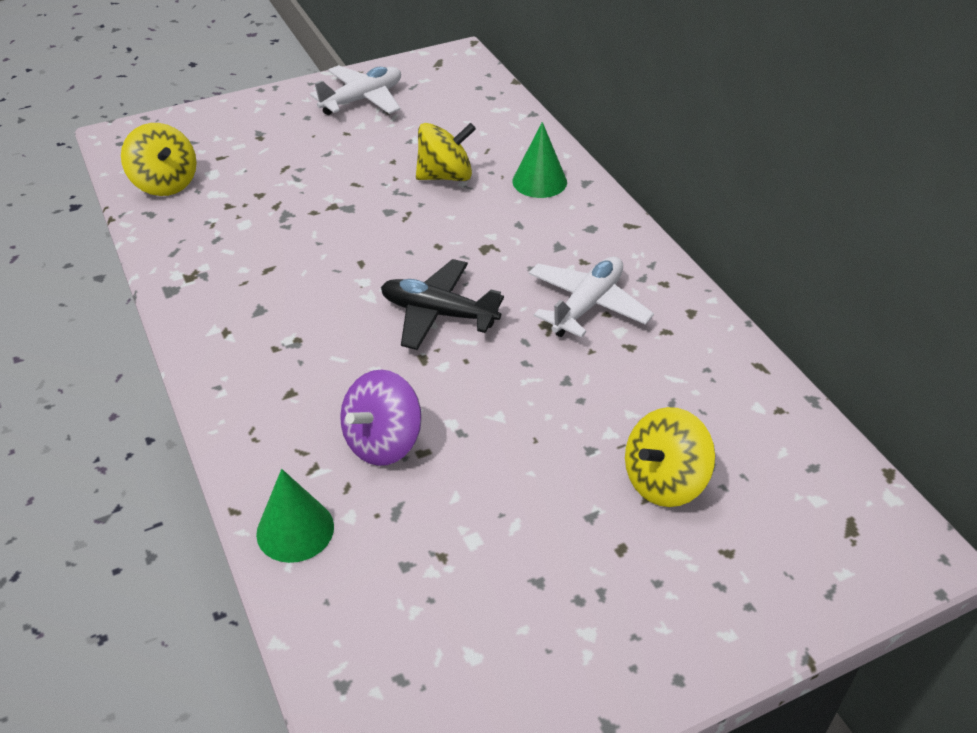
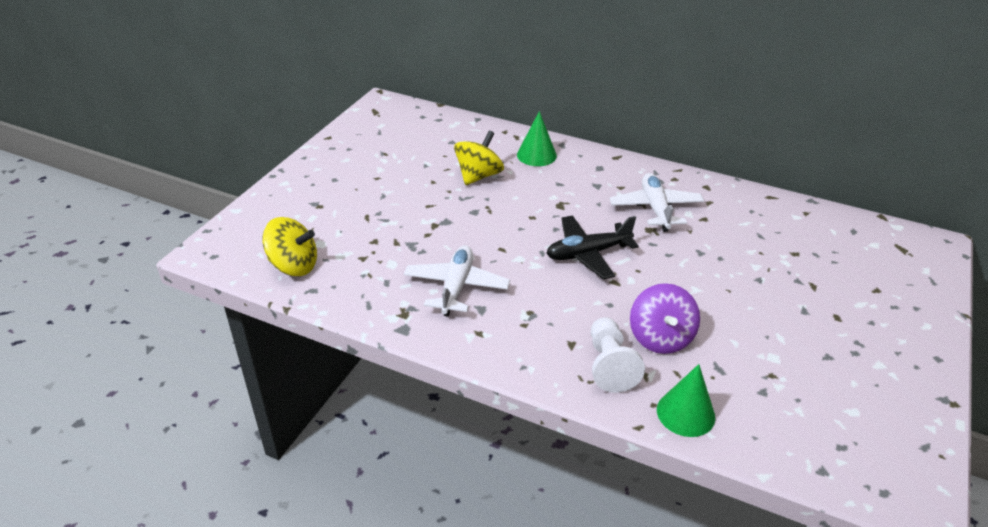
camera: 40 degrees left, 5 degrees down
white plane [310,65,401,115] -> white plane moved to [404,245,510,317]
yellow spinning top [625,407,715,507] -> none
none -> white pawn [591,317,645,393]

